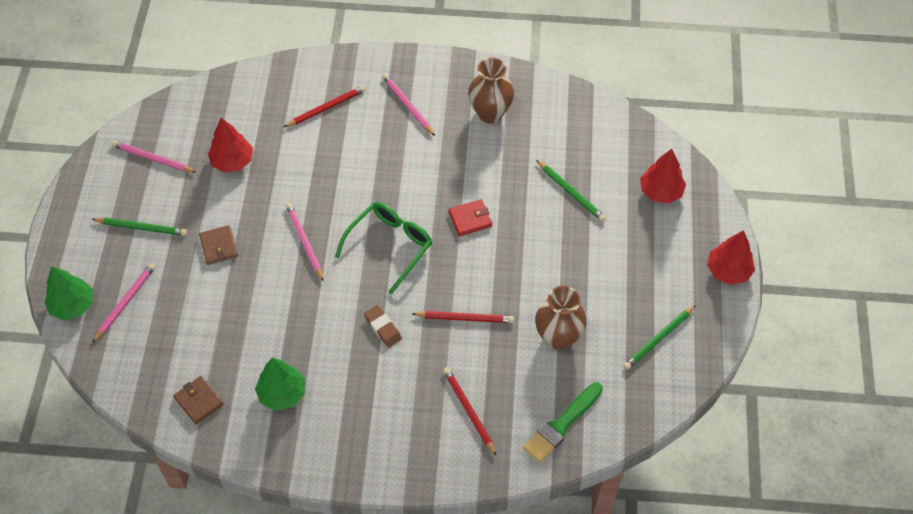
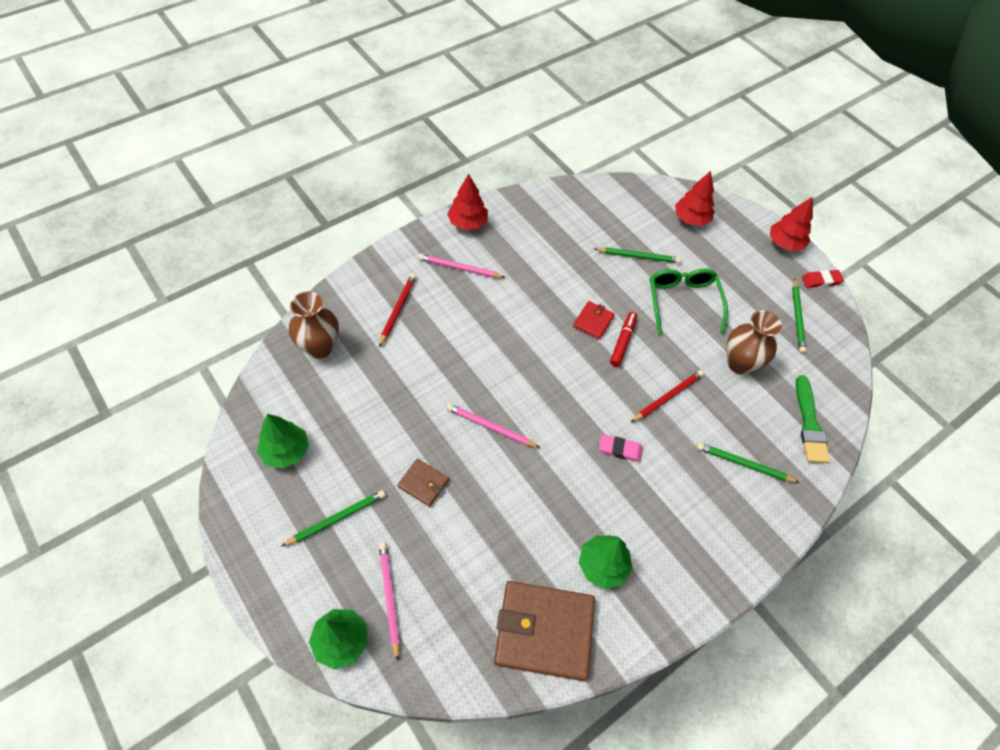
camera: 45 degrees left, 0 degrees up
pink pencil [111,141,196,172] -> green tree [257,414,309,469]
brown wallet [173,376,224,424] -> brown wallet [494,581,595,681], size x2.10
red tree [208,118,253,172] -> red tree moved to [447,174,488,230]
green glasses [335,202,432,294] -> green glasses moved to [650,269,728,335]
brown eraser [364,305,402,348] -> pink eraser [599,434,643,462]
red pencil [443,367,496,456] -> green pencil [697,443,800,483]
brown vase [468,57,514,123] -> brown vase moved to [289,292,339,359]
none -> red marker [610,312,637,367]
none -> red eraser [802,270,844,288]

